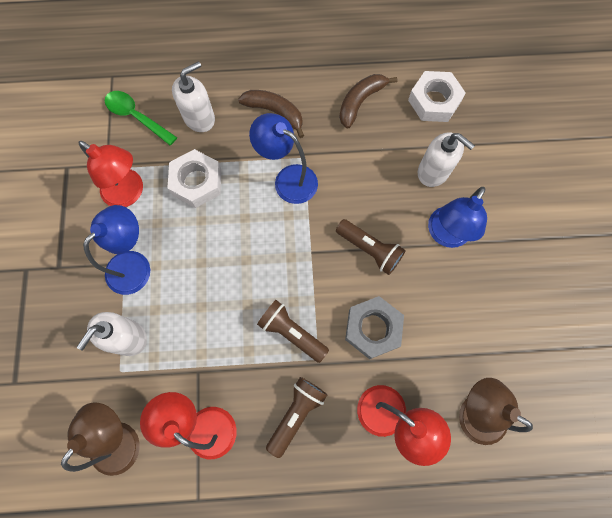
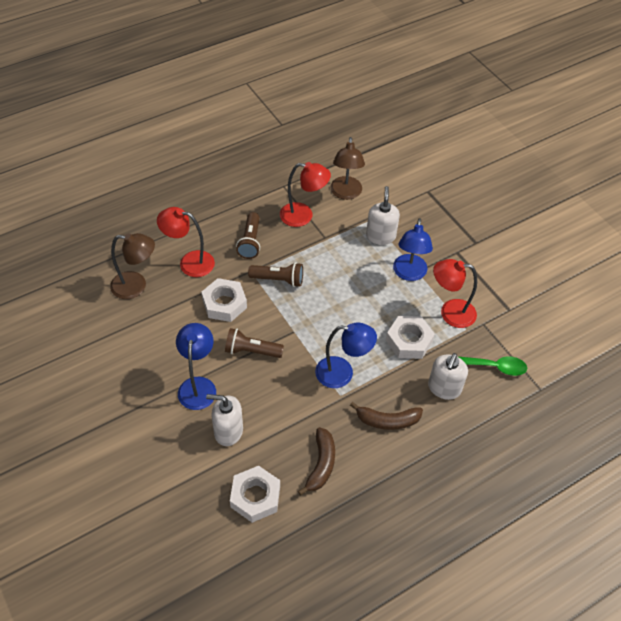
camera: 150 degrees right, 20 degrees down
grey nut [345,296,404,359] -> white nut [201,278,247,322]

